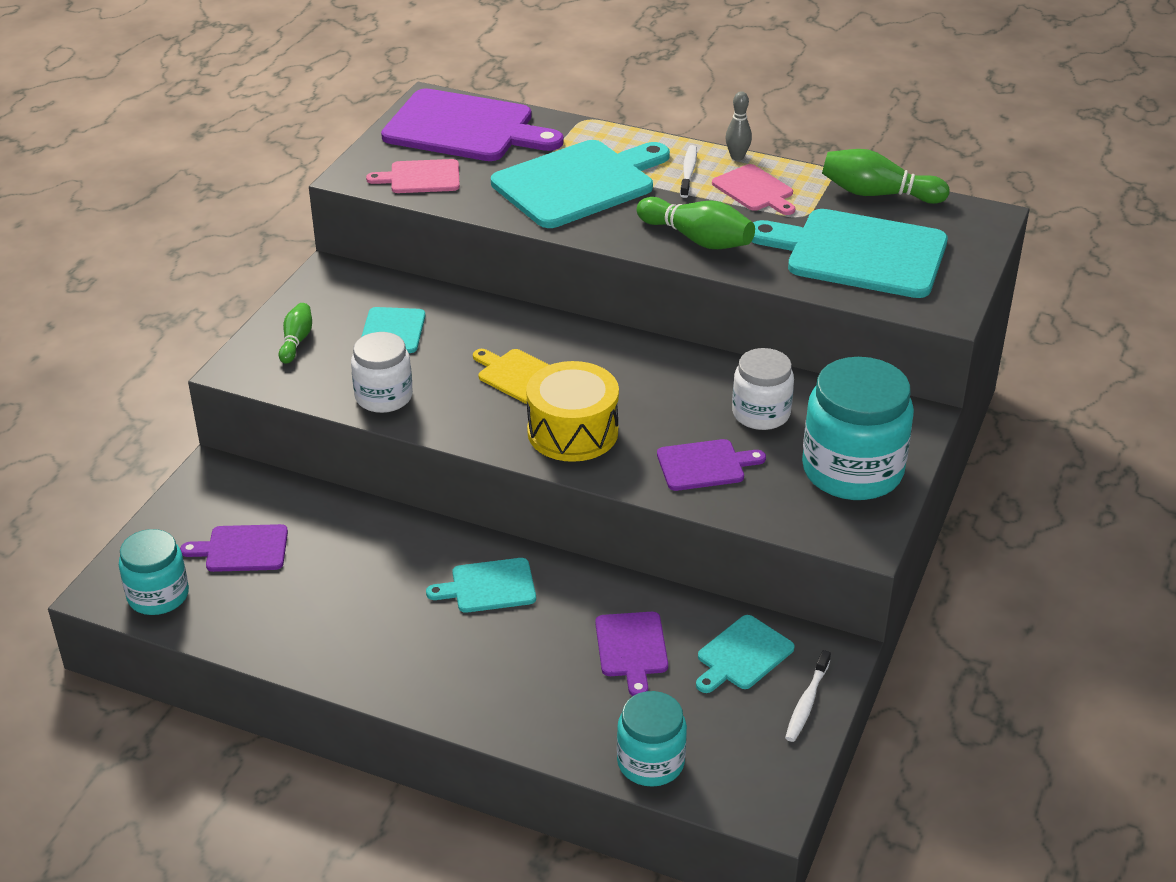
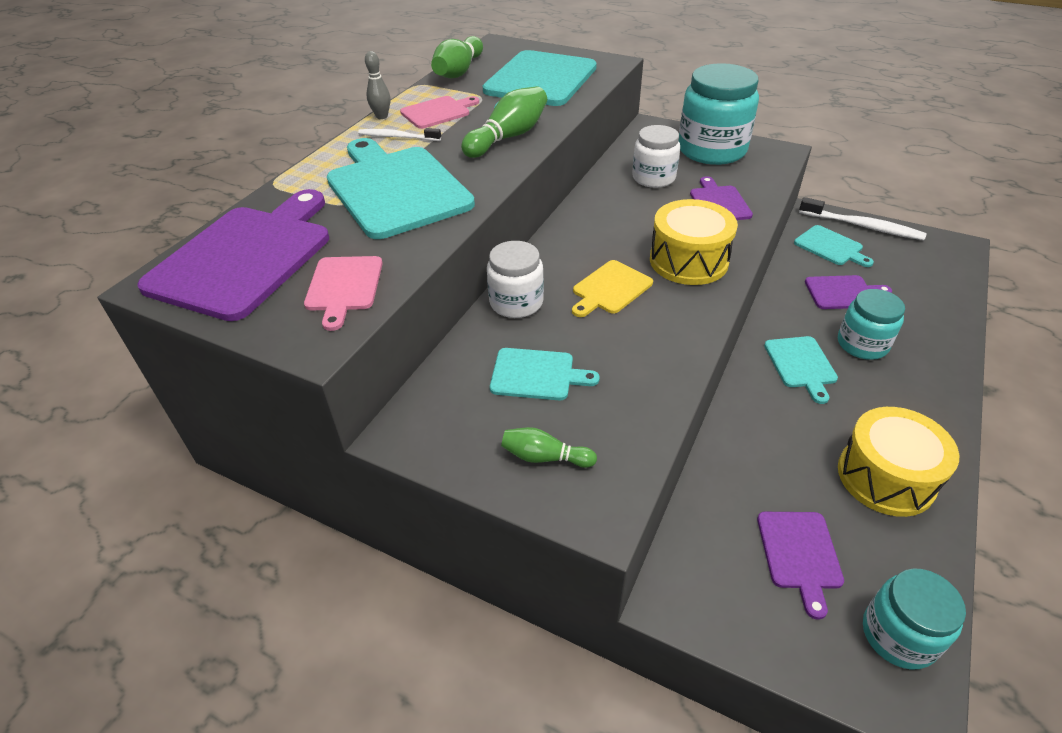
camera: 85 degrees left, 5 degrees up
white jar [351,332,413,413] -> white jar moved to [487,241,544,318]
turquoise jar [617,691,687,787] -> turquoise jar moved to [838,289,905,360]
white toothbrush [785,650,831,742] -> white toothbrush [799,197,927,240], size x1.63
none -> yellow drum [838,407,959,517]

